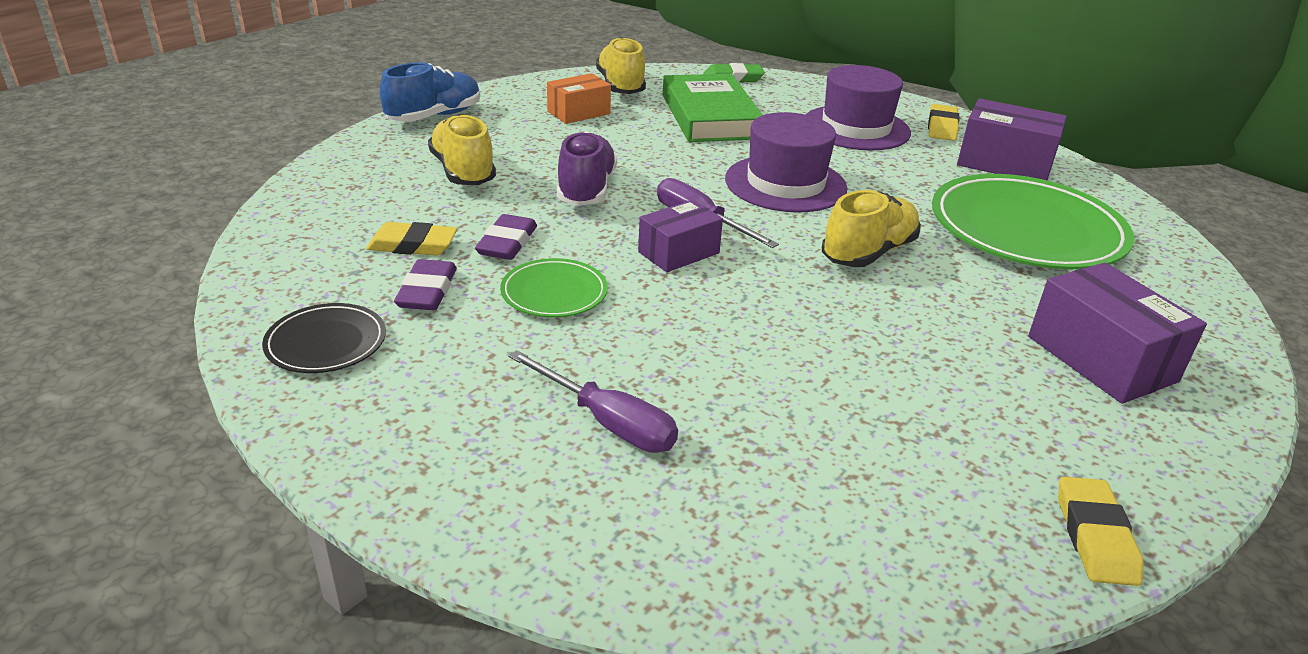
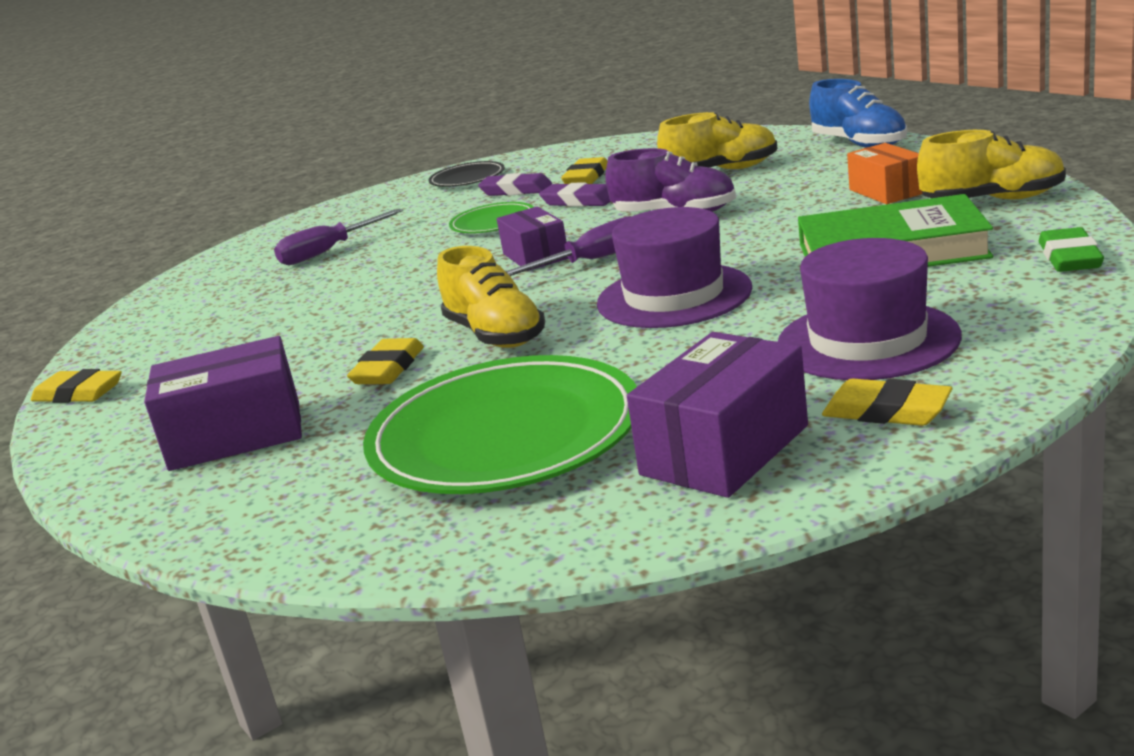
camera: 110 degrees right, 10 degrees down
none -> yellow eraser [347,338,424,384]

